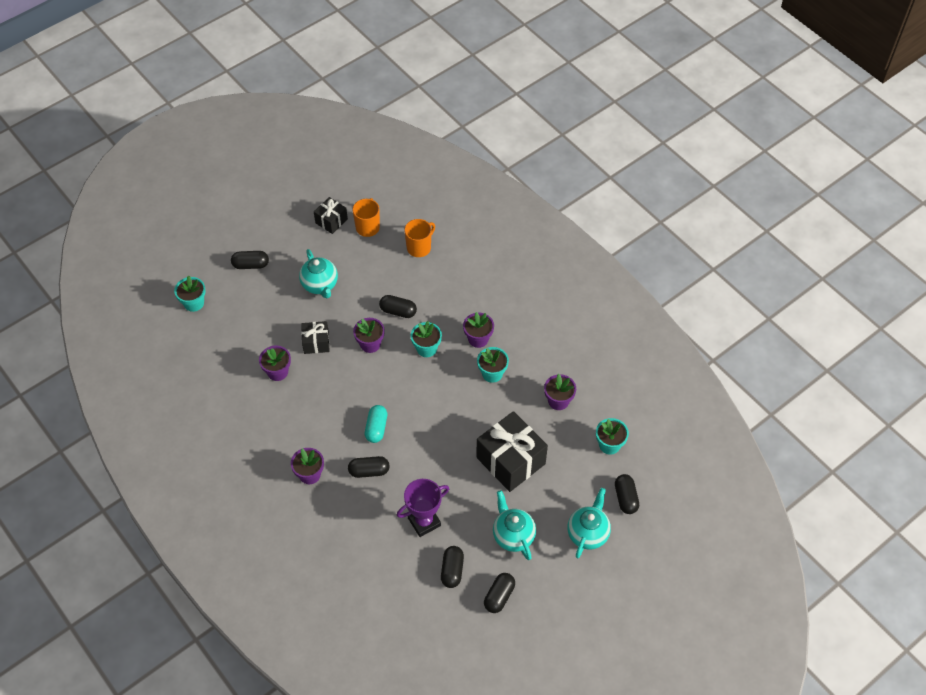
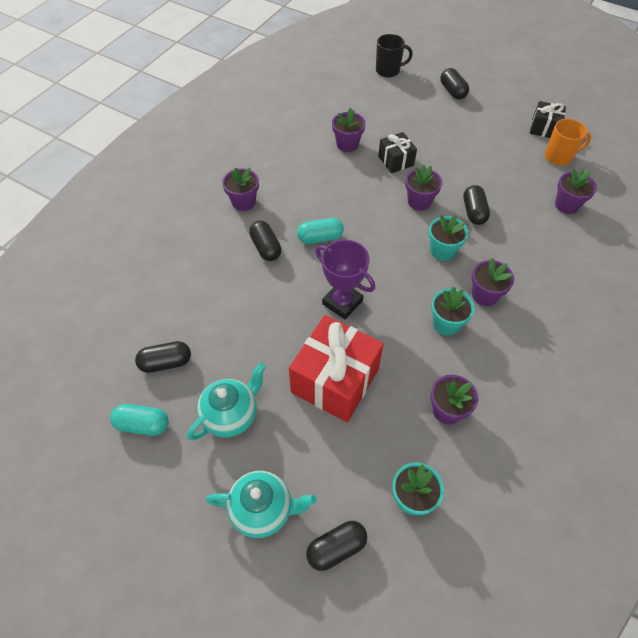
camera: 70 degrees right, 0 degrees up
turquoise flower pot [174,276,206,312] -> black mug [376,34,413,77]
turquoise teapot [299,249,338,298] -> none
purple trophy [397,479,449,537] -> purple trophy moved to [315,240,375,319]
orange mug [404,219,435,257] -> purple flower pot [555,168,597,214]
black gift [476,411,548,492] -> red gift [289,315,384,422]
black capsule [484,573,515,613] -> turquoise capsule [110,404,169,436]

